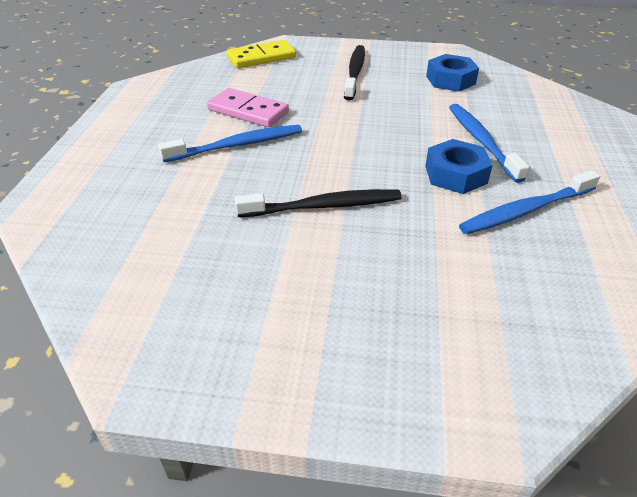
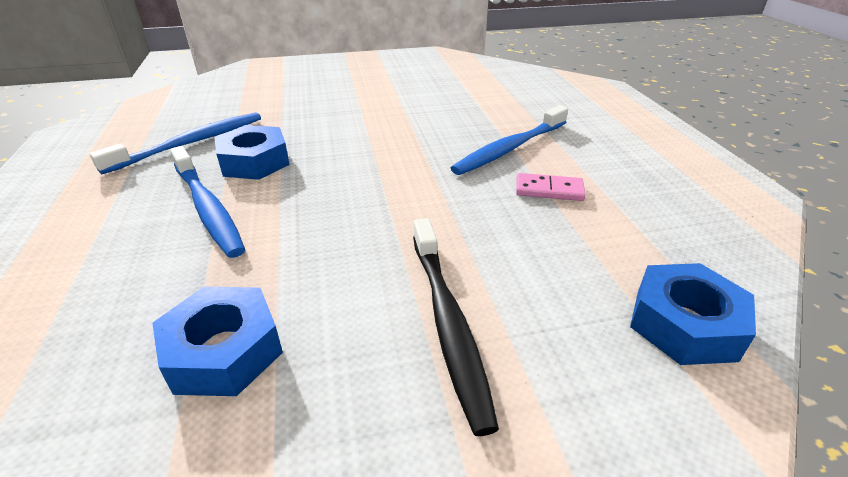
camera: 160 degrees right, 5 degrees down
pink domino [207,88,289,127] -> pink domino [516,173,586,201], size x0.60
yellow domino [227,40,296,68] -> blue nut [630,263,756,365]
black toothbrush [235,189,401,217] -> none

